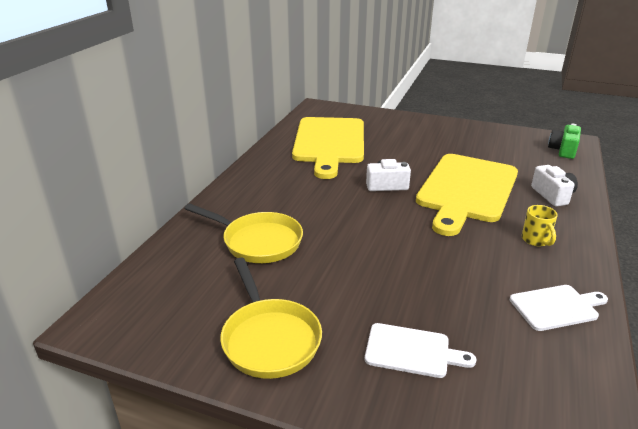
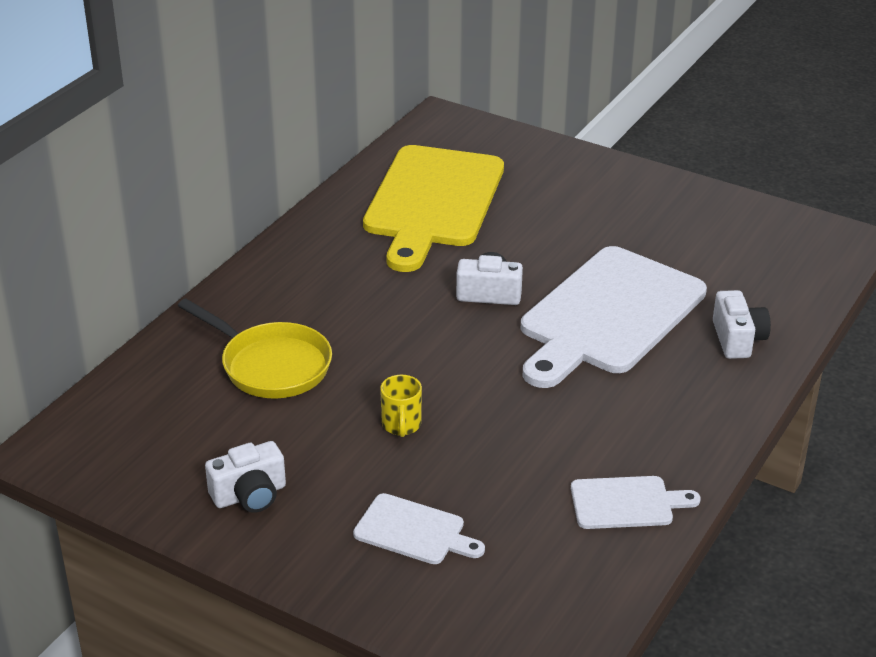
camera: 10 degrees right, 5 degrees up
yellow pan [220,258,322,379] -> white camera [205,441,286,513]
yellow cutting board [416,154,518,236] -> white cutting board [521,246,707,388]
yellow mug [522,205,558,246] -> yellow mug moved to [380,375,422,437]
green camera [548,124,581,159] -> none

